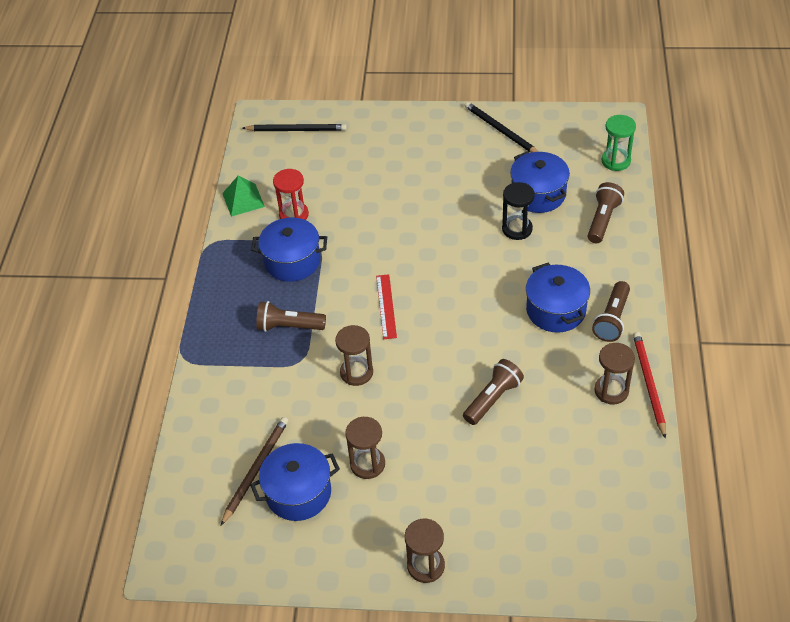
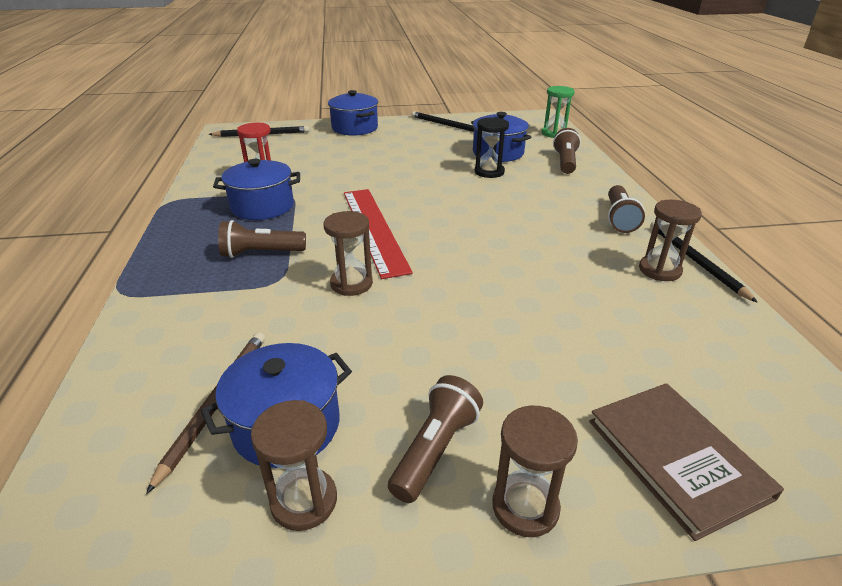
camera: 15 degrees left, 15 degrees down
green pyramid [222,175,265,217] -> none
brown hourglass [345,417,385,479] -> brown hourglass moved to [251,400,337,531]
red ruler [376,274,397,339] -> red ruler [344,189,413,279], size x1.90
brown flashlight [463,359,524,425] -> brown flashlight moved to [388,375,483,503]
blue pot [526,263,590,333] -> blue pot moved to [328,90,378,136]
red pencil [633,332,666,439] -> black pencil [650,221,758,303]
none -> brown book [589,383,784,541]

